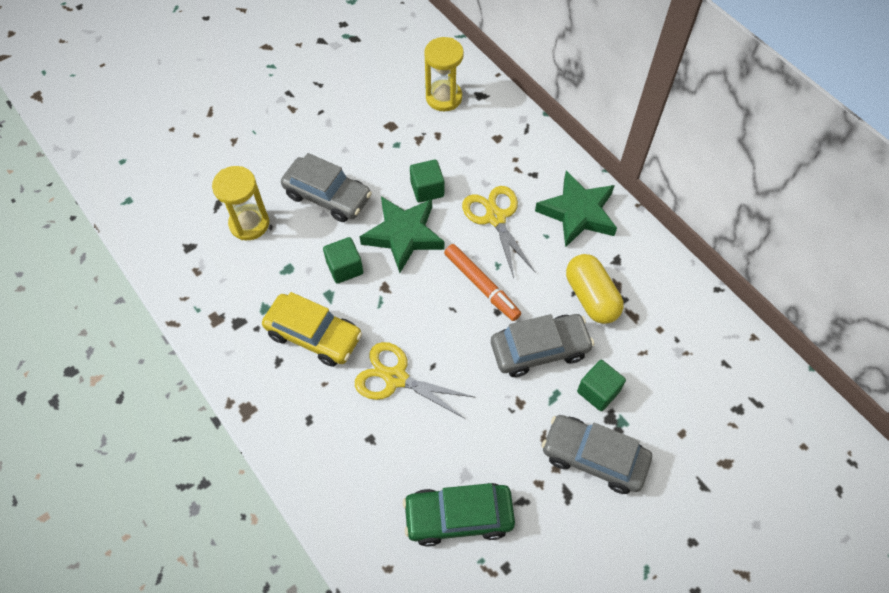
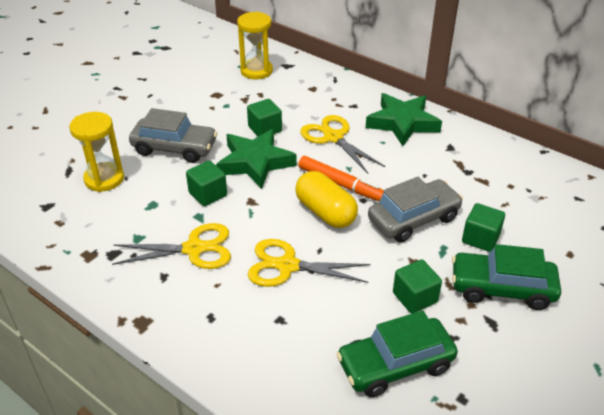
camera: 15 degrees left, 20 degrees down
yellow car [262,292,362,367] -> yellow scissors [112,223,231,269]
grey car [542,415,652,494] -> green car [452,244,561,310]
yellow capsule [566,254,624,324] -> yellow capsule moved to [295,171,358,228]
none -> green cube [393,260,442,314]

